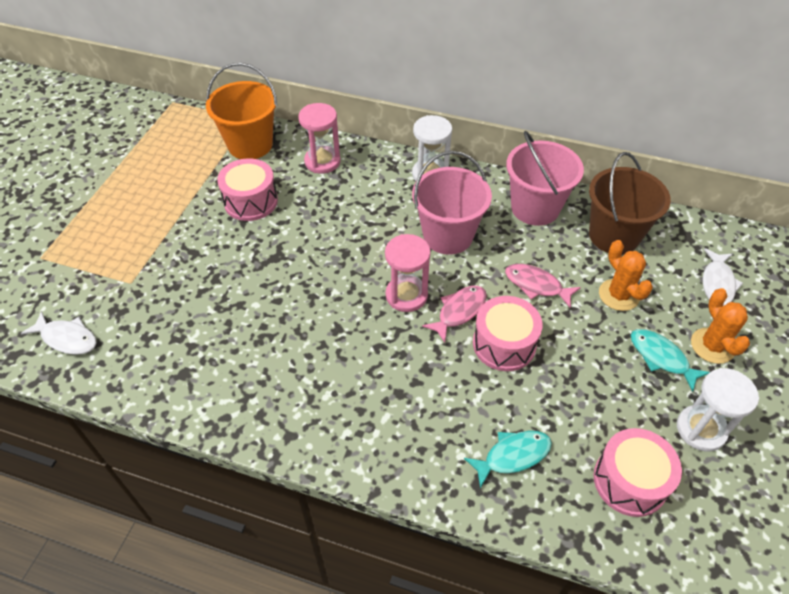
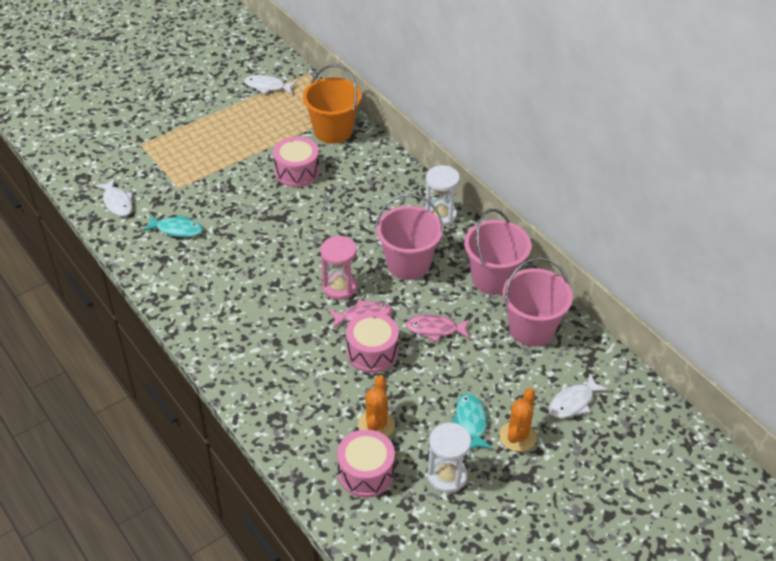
camera: 35 degrees right, 5 degrees down
pink hourglass [298,103,341,174] -> none
turquoise fish [464,431,552,488] -> turquoise fish moved to [143,214,203,237]
pink fish [505,264,581,308] -> pink fish turned 60 degrees counterclockwise [406,315,470,342]
brown bucket [589,152,671,254] -> pink bucket [503,257,573,346]
orange cactus [599,240,653,311] -> orange cactus moved to [358,375,395,437]
none -> white fish [244,75,297,95]

